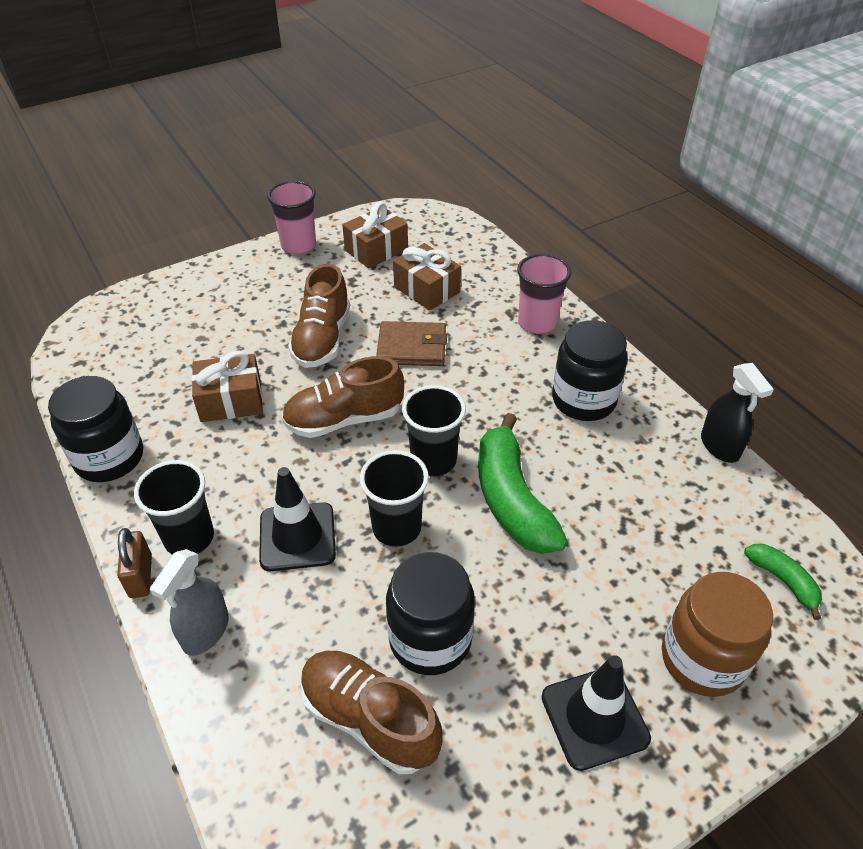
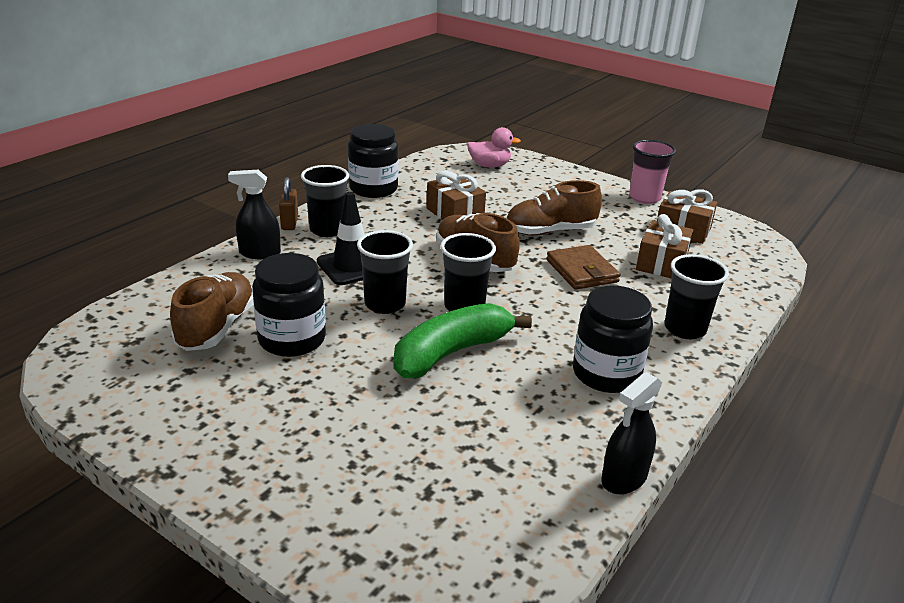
camera: 65 degrees right, 15 degrees down
brown padlock [117,528,152,598] -> brown padlock turned 60 degrees counterclockwise [279,177,298,230]
grey spray bottle [150,549,229,656] -> black spray bottle [228,169,281,259]
pink cup [517,254,571,334] -> black cup [664,254,729,339]
black traffic cone [541,655,651,771] -> none
brown jar [662,572,773,697] -> none
green banana [744,544,822,620] -> none
none -> pink duck [467,127,521,167]

